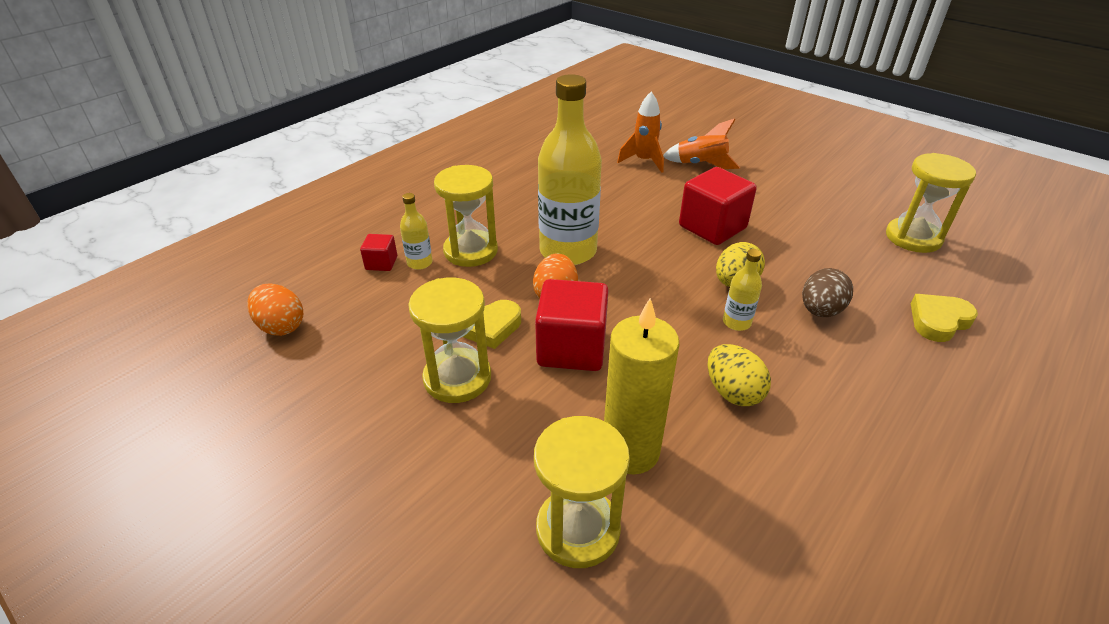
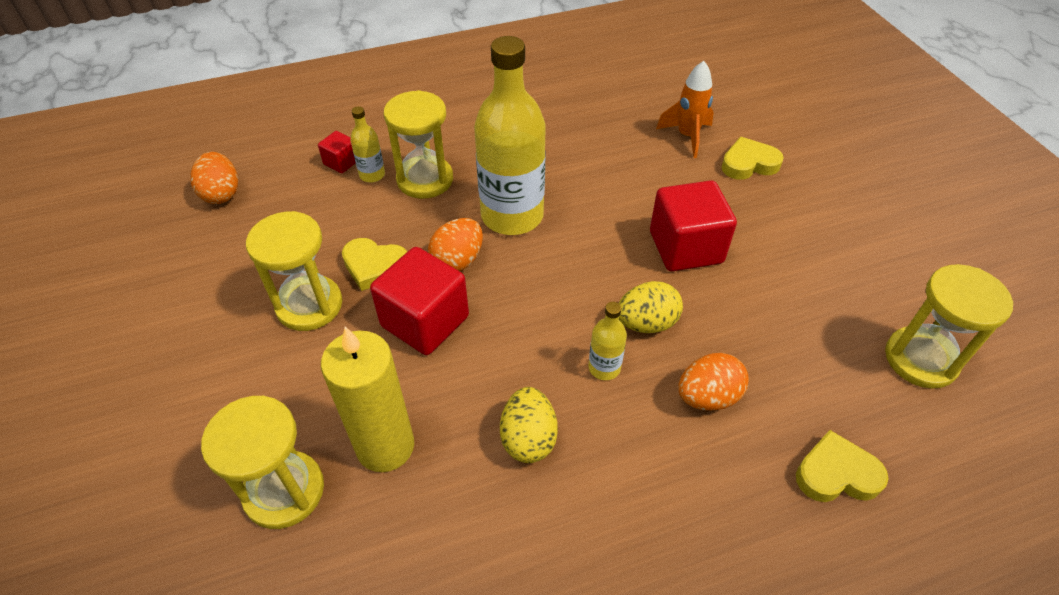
camera: 30 degrees right, 10 degrees up
orange rocket [663,118,740,169] -> yellow heart [721,137,784,180]
brown egg [802,268,853,317] -> orange egg [678,353,749,410]

